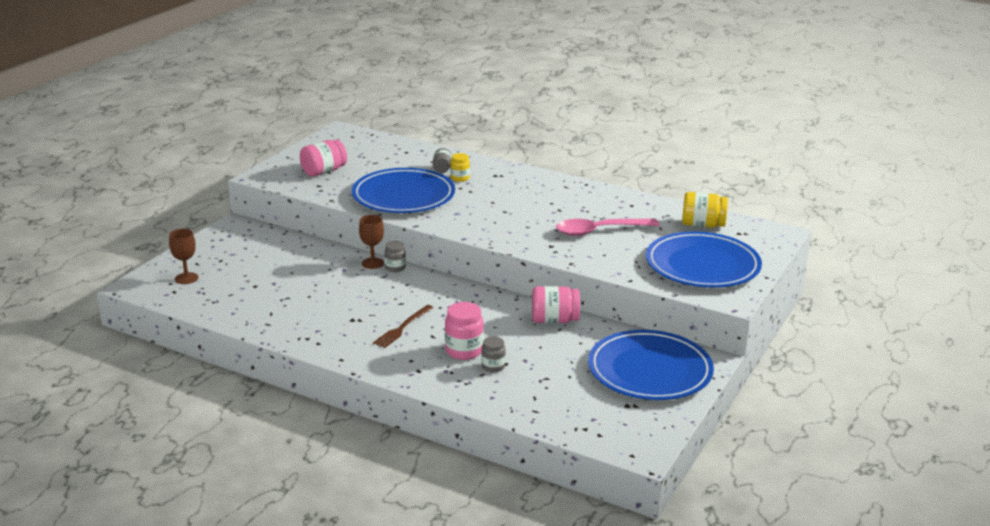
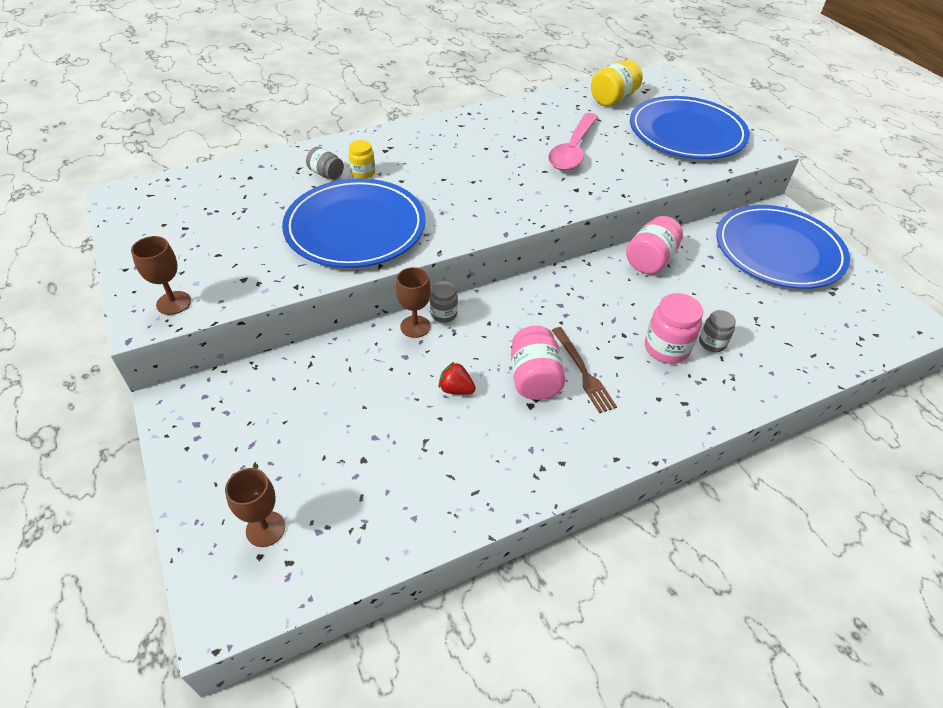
camera: 55 degrees left, 20 degrees up
pink jar [300,140,347,177] -> pink jar moved to [511,326,565,400]
none -> brown goblet [131,236,191,315]
none -> red strawberry [439,362,476,395]

